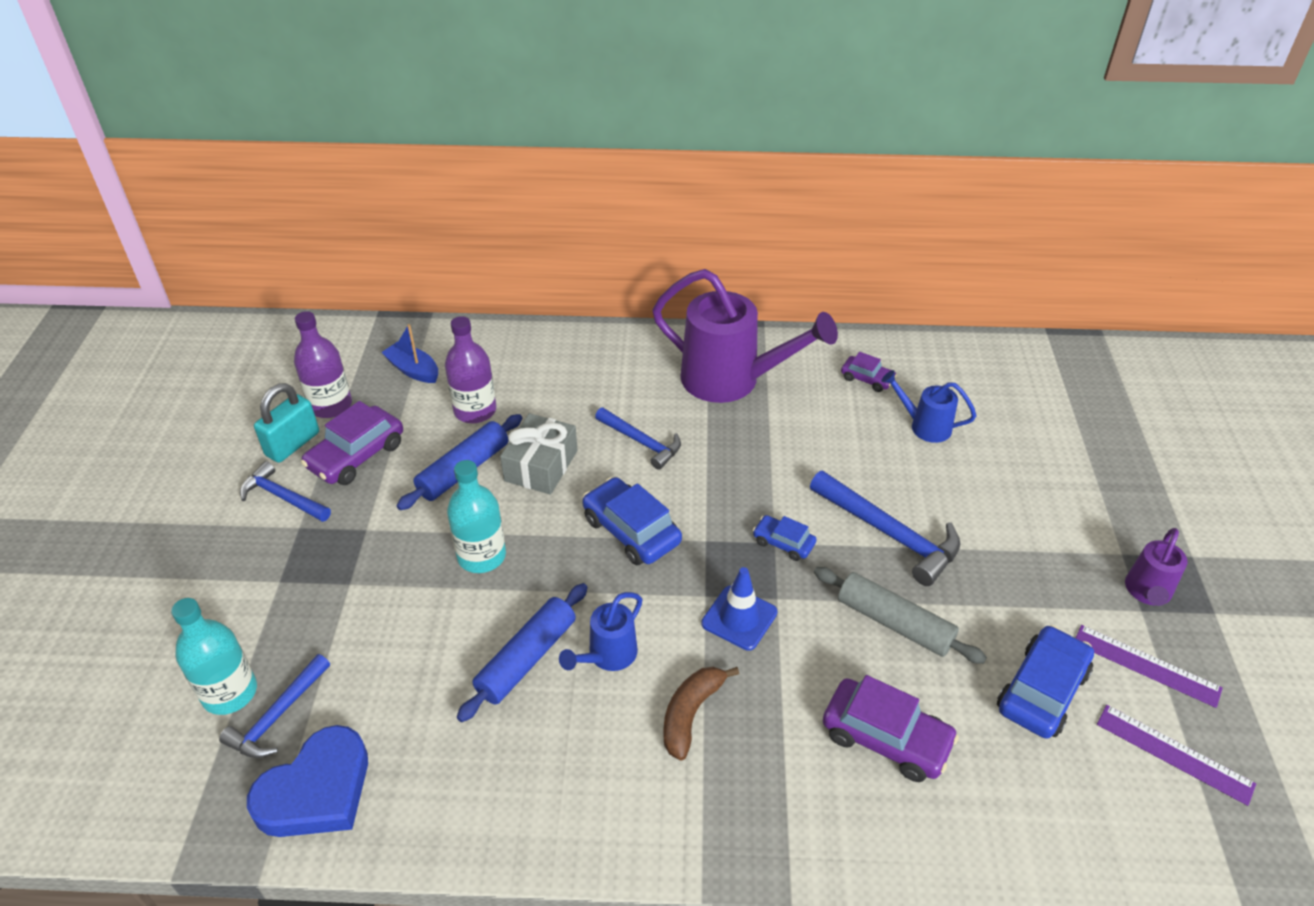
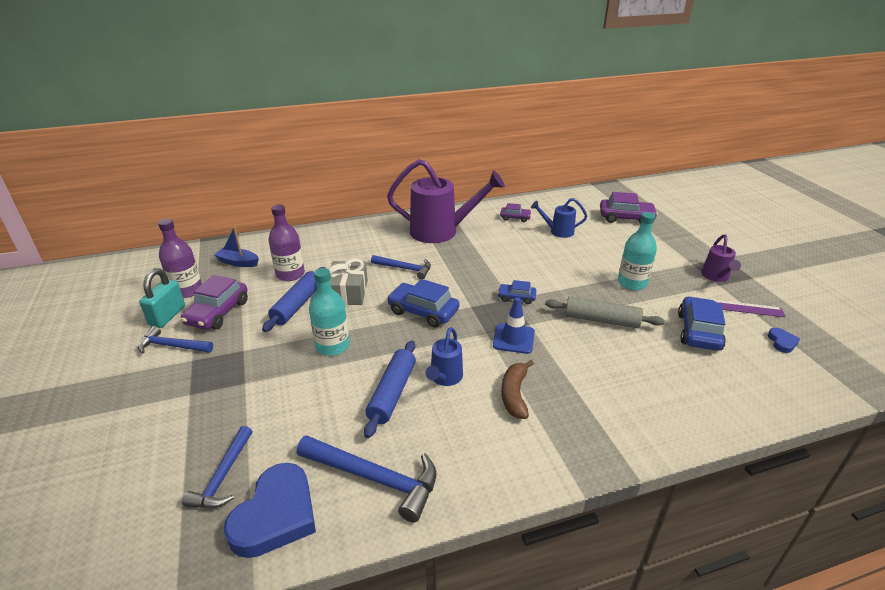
camera: 20 degrees left, 10 degrees down
turquoise bottle [171,598,257,715] -> turquoise bottle moved to [618,212,657,290]
blue hammer [810,471,960,586] -> blue hammer moved to [297,435,436,523]
purple car [823,675,959,782] -> purple car moved to [600,192,658,223]
purple ruler [1097,705,1256,806] -> blue heart [768,328,800,353]

